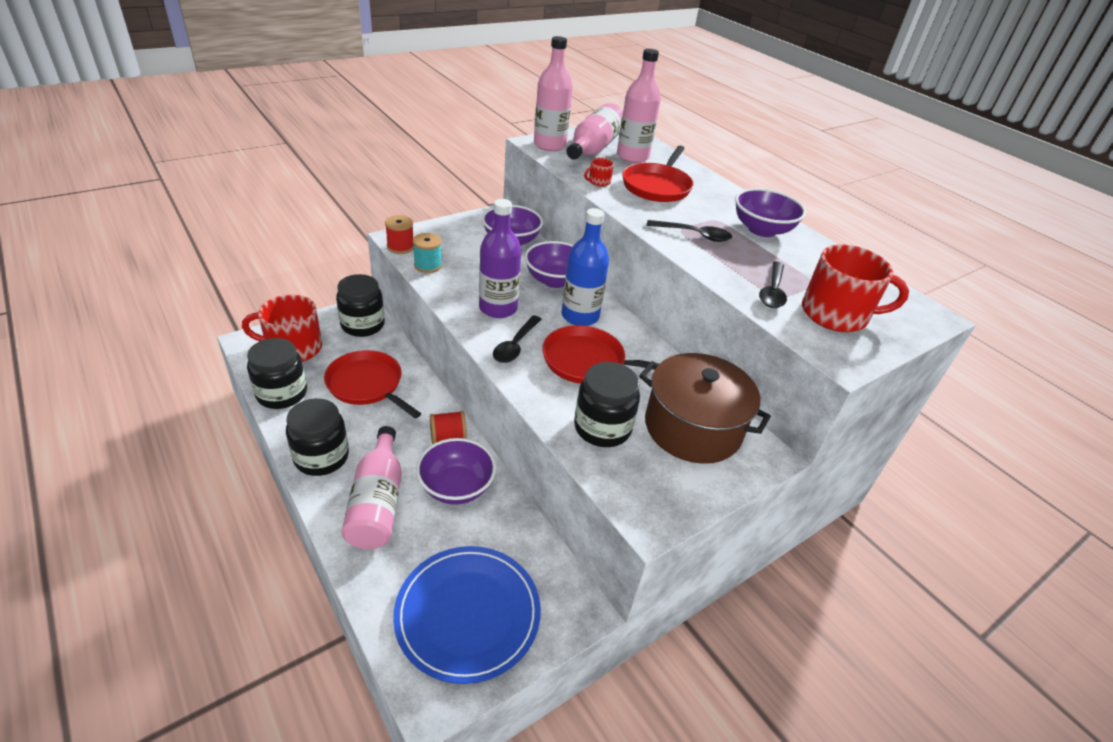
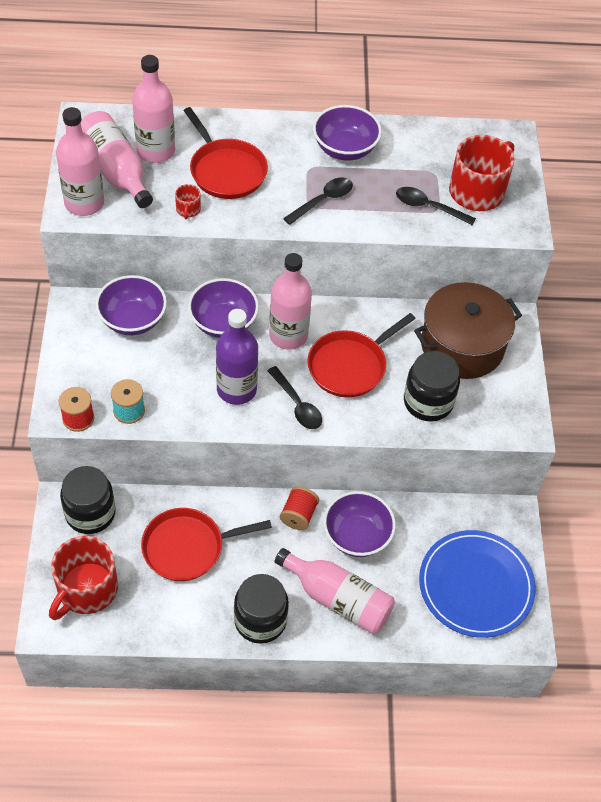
camera: 55 degrees left, 15 degrees up
black jar [247,338,307,409] -> none
blue bottle [562,208,609,326] -> pink bottle [269,253,312,350]
black spoon [759,261,787,308] -> black spoon turned 150 degrees clockwise [396,187,476,226]

